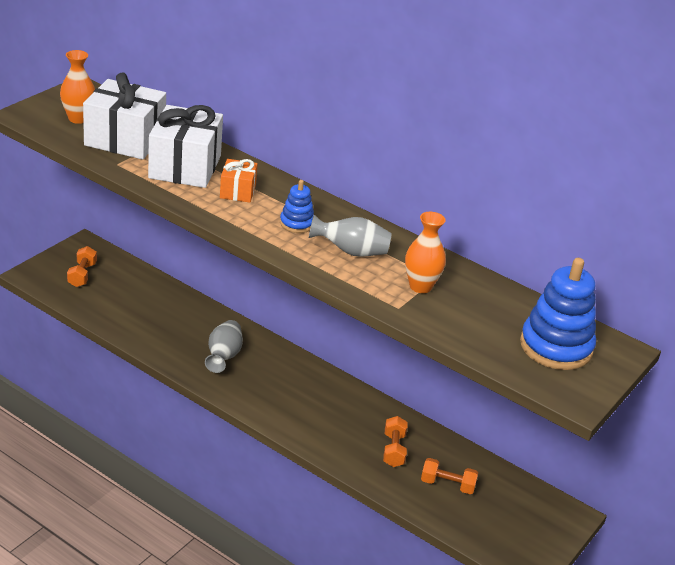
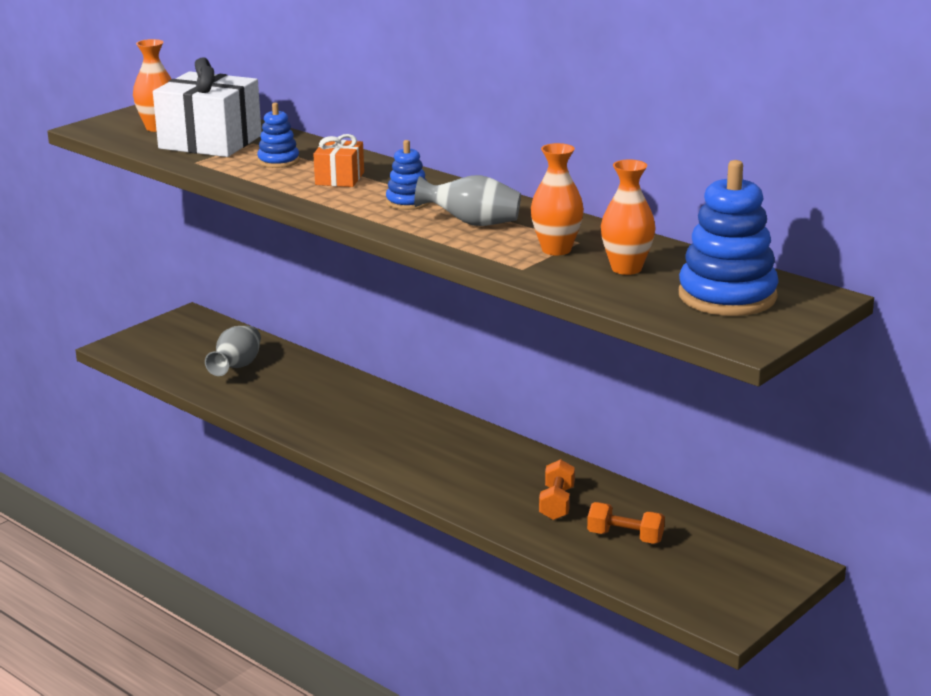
camera: 10 degrees right, 10 degrees down
orange dumbbell [67,246,97,287] -> none
white gift [148,105,223,188] -> blue stacking toy [257,103,300,168]
grey vase [205,320,243,373] -> grey vase moved to [205,326,261,376]
none -> orange vase [601,160,656,275]

